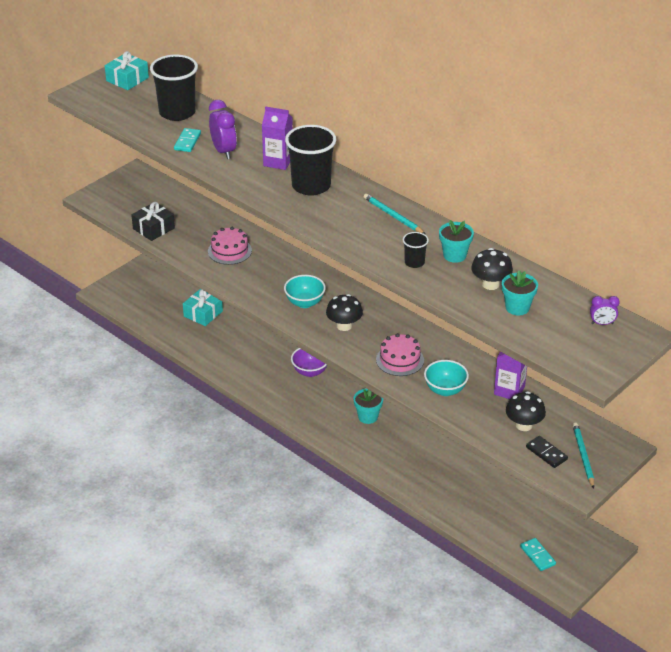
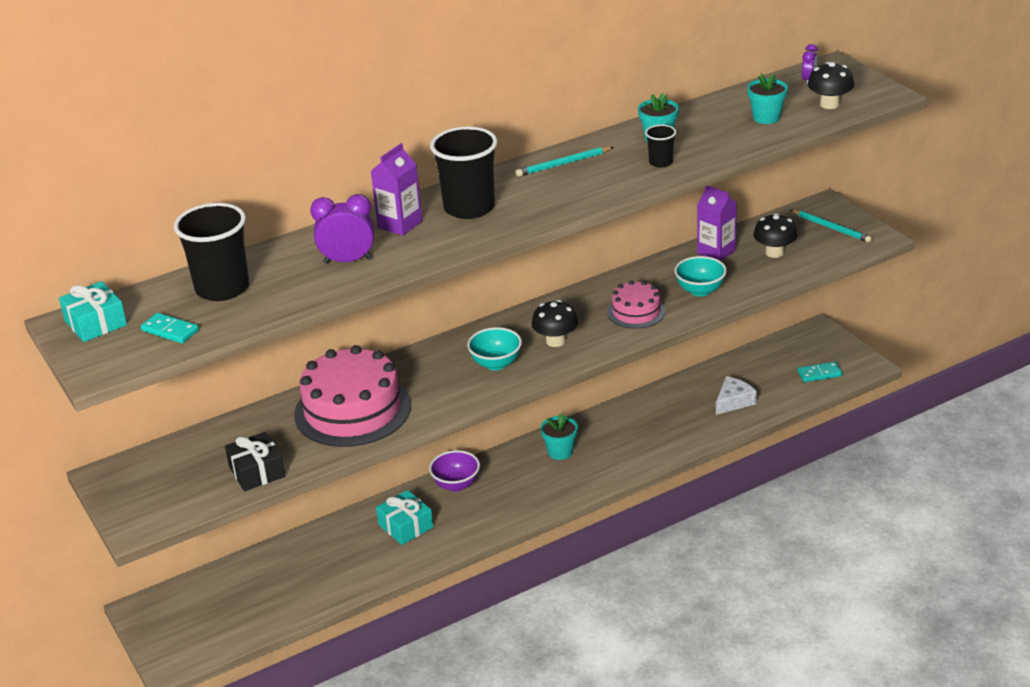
camera: 70 degrees left, 5 degrees down
turquoise domino [174,128,201,152] -> turquoise domino moved to [141,313,199,343]
turquoise gift [183,289,223,326] -> turquoise gift moved to [376,490,433,545]
pink cake [208,227,252,265] -> pink cake [294,345,411,447], size x1.89
black mushroom [471,248,513,290] -> black mushroom moved to [807,62,854,109]
black domino [526,436,568,468] -> none
turquoise pencil [573,422,594,489] -> turquoise pencil turned 150 degrees counterclockwise [791,210,872,243]
none -> white cheese [716,376,757,415]

